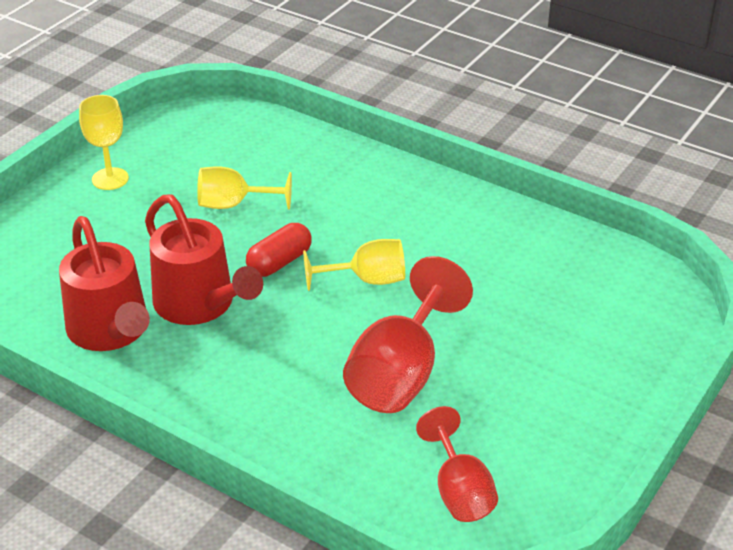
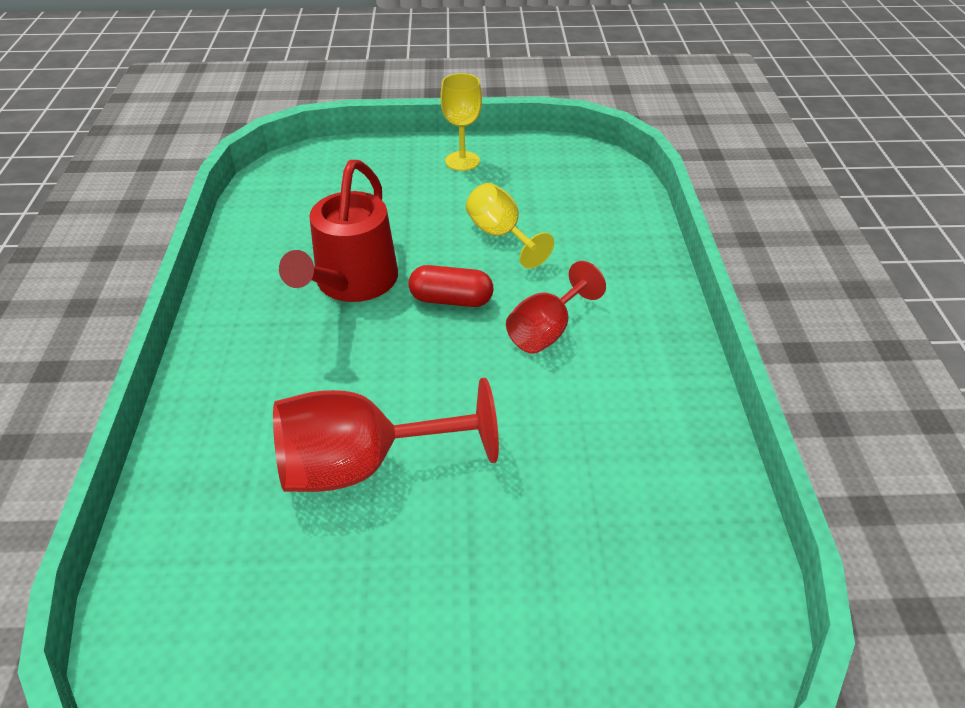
camera: 55 degrees right, 5 degrees up
red watering can [59,216,150,351] -> none
yellow goblet [303,239,405,291] -> none
red goblet [416,406,498,522] -> red goblet moved to [506,261,606,354]

